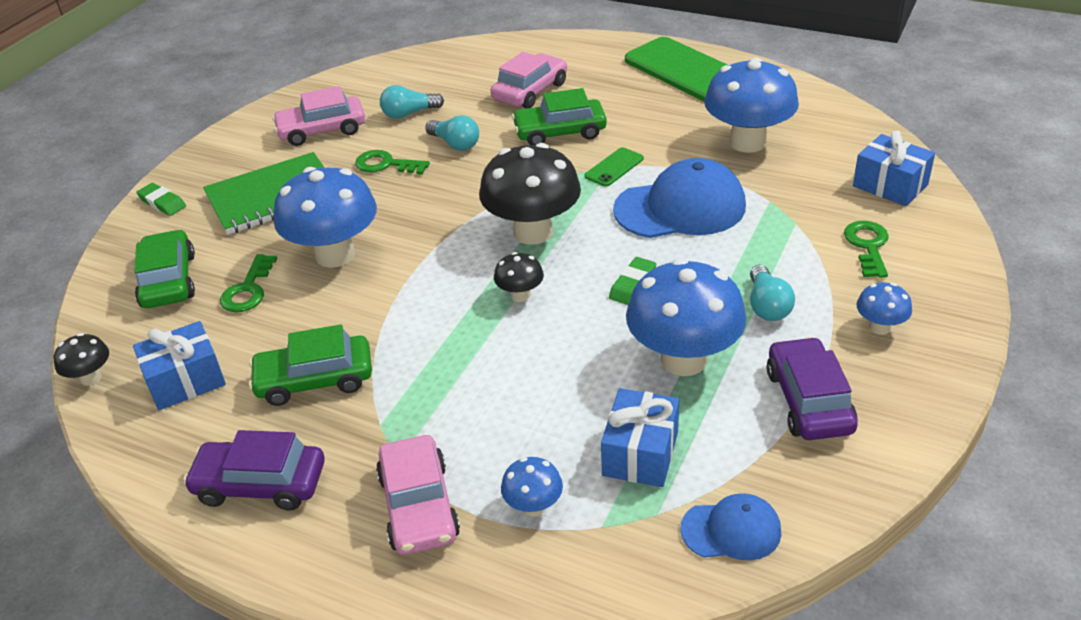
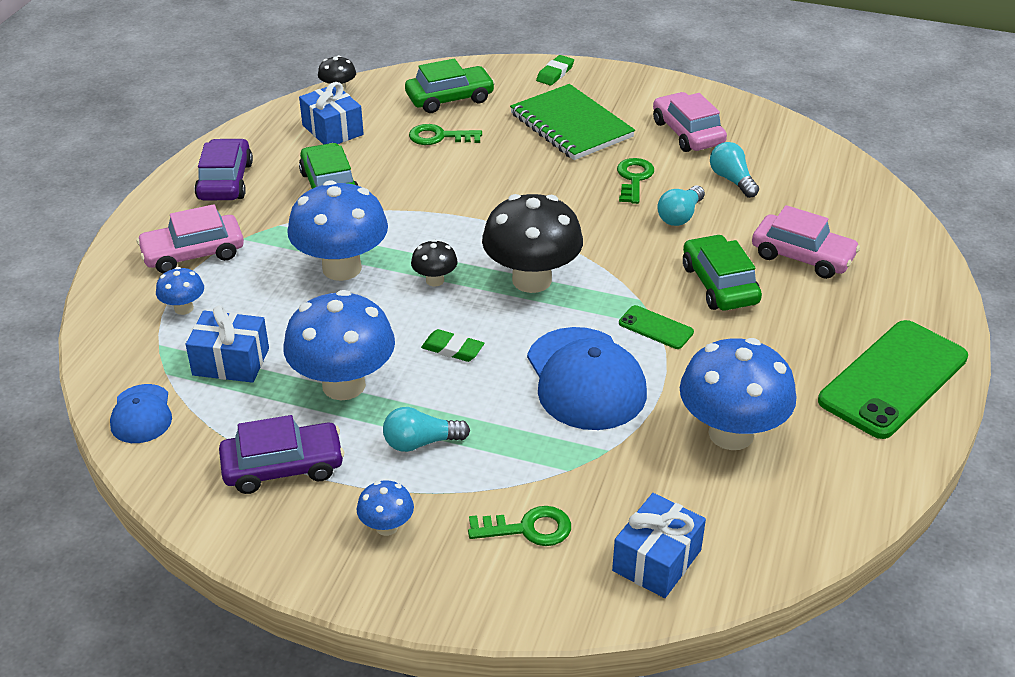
camera: 80 degrees right, 0 degrees up
blue mushroom [274,167,377,268] -> blue mushroom moved to [287,180,388,281]

